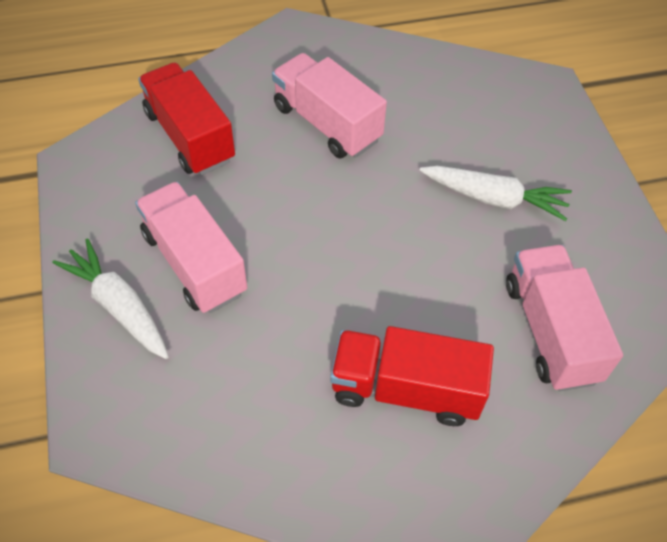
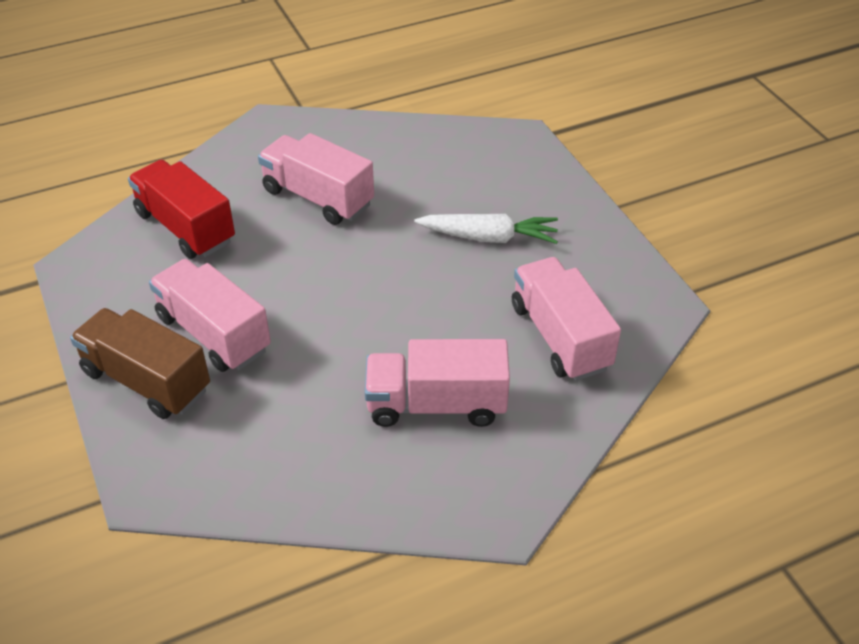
camera: 10 degrees left, 10 degrees down
white carrot [53,238,169,359] -> brown truck [70,308,210,419]
red truck [330,326,494,426] -> pink truck [365,339,510,427]

